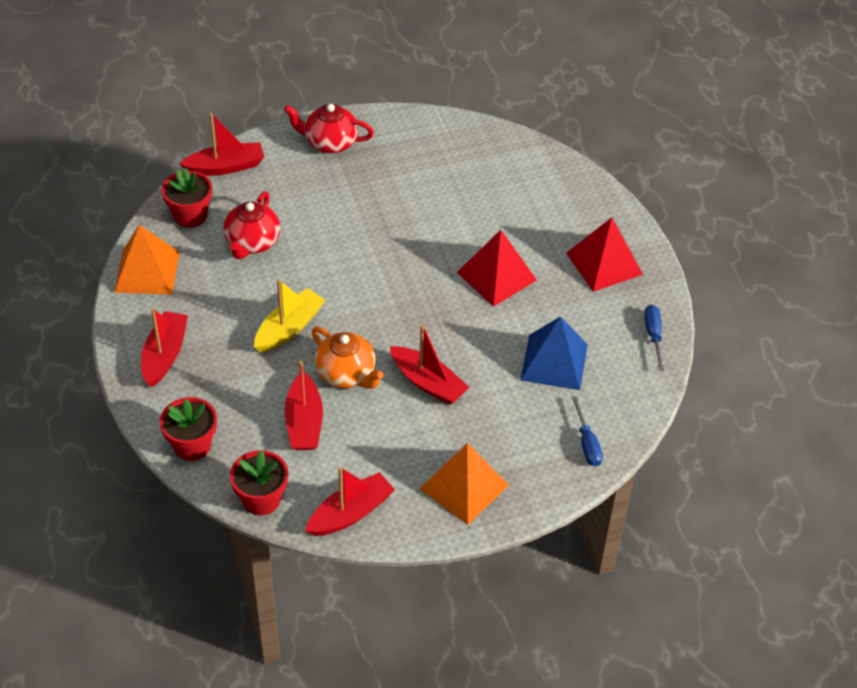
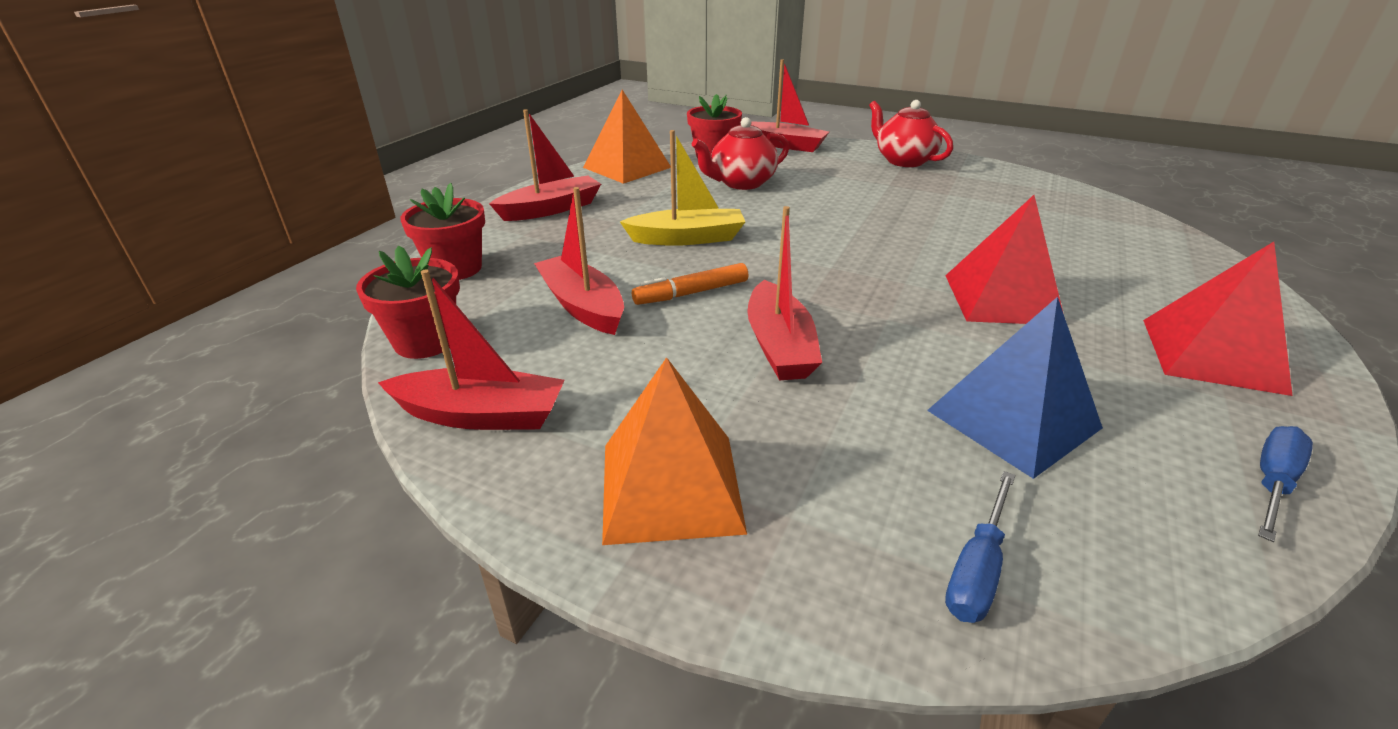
camera: 45 degrees right, 15 degrees down
red boat [285,361,323,451] -> red boat turned 105 degrees clockwise [534,187,624,335]
orange teapot [312,327,384,389] -> orange marker [632,263,748,305]

